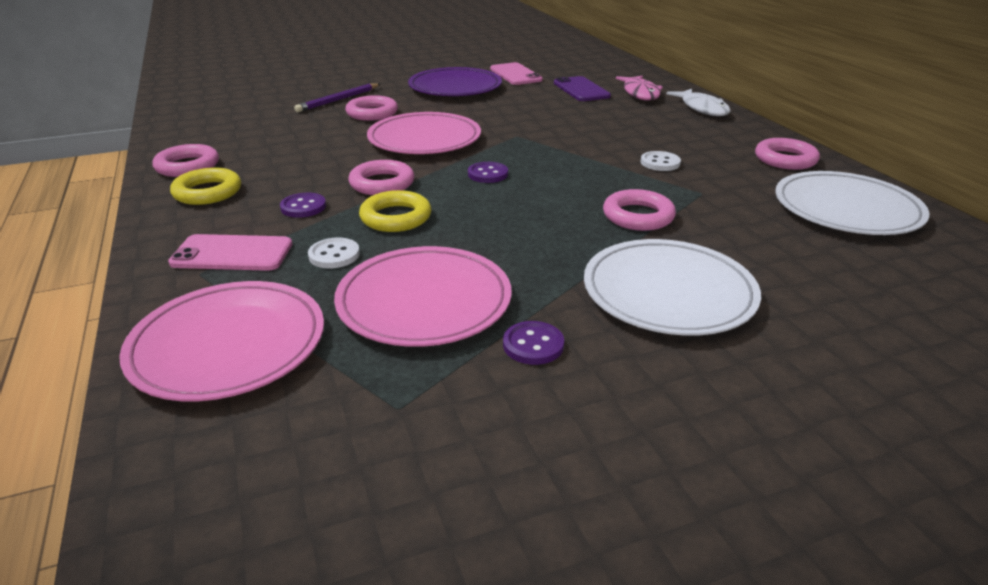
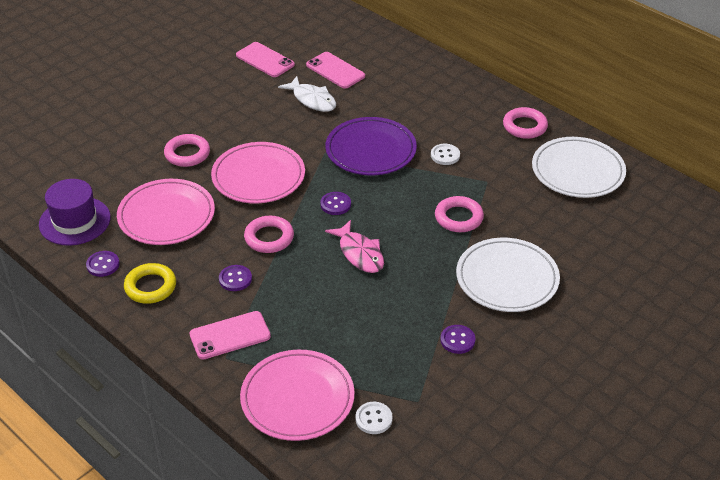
camera: 25 degrees left, 10 degrees up
pink ring [152,144,219,177] -> purple button [86,251,120,277]
purple pencil [294,83,380,112] -> none
white button [308,237,360,269] -> white button moved to [356,402,393,434]
pink plate [334,246,512,347] -> pink plate moved to [117,179,215,245]
yellow ring [359,190,431,232] -> none
purple plate [408,67,502,96] -> purple plate moved to [325,117,417,175]
purple phone [554,76,611,101] -> pink phone [306,52,365,88]
pink fish [616,75,663,101] -> pink fish moved to [325,220,384,273]
white fish [666,89,731,116] -> white fish moved to [278,76,336,112]
none -> purple hat [39,179,111,246]

